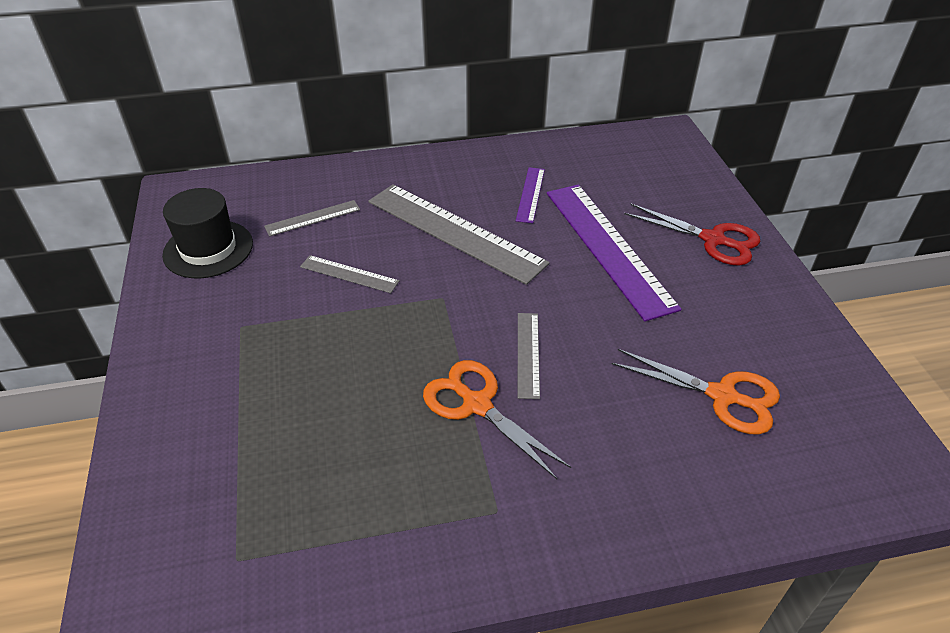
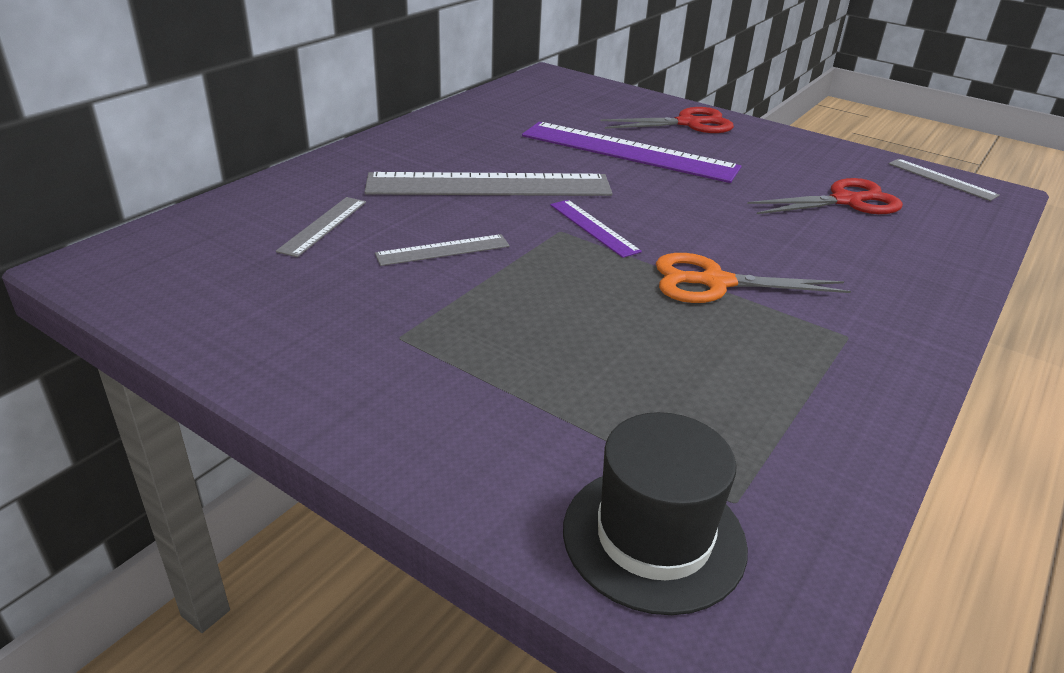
camera: 45 degrees left, 10 degrees down
black hat [162,188,253,278] -> black hat moved to [563,412,748,615]
purple ruler [516,167,545,223] -> purple ruler moved to [550,200,642,258]
grey ruler [518,313,540,399] -> grey ruler moved to [889,159,1000,201]
orange scissors [612,349,780,434] -> red scissors [747,178,903,214]

